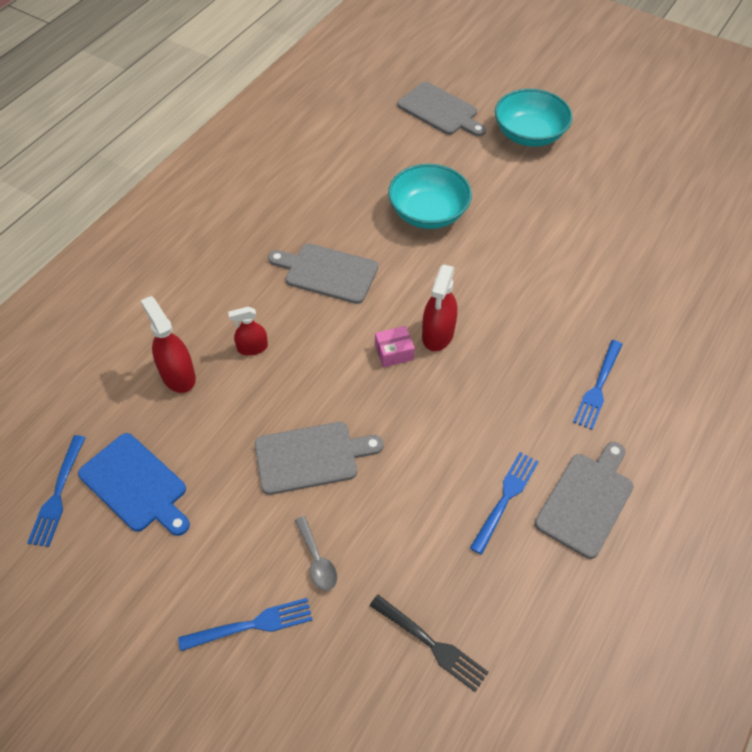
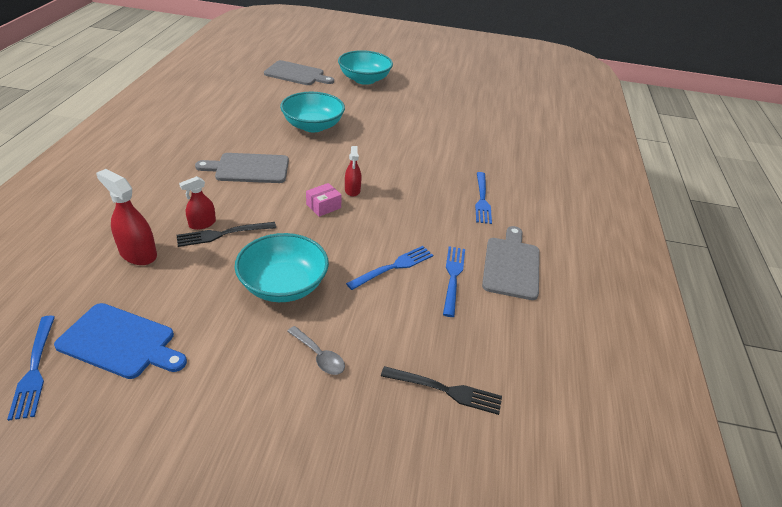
camera: 25 degrees left, 15 degrees down
blue fork [178,598,312,651] -> blue fork moved to [346,246,433,290]
grey cutting board [255,422,384,495] -> turquoise bowl [234,233,329,302]
red spray bottle [422,265,457,351] -> red spray bottle [345,146,362,197], size x0.64
none -> black fork [176,222,276,247]

